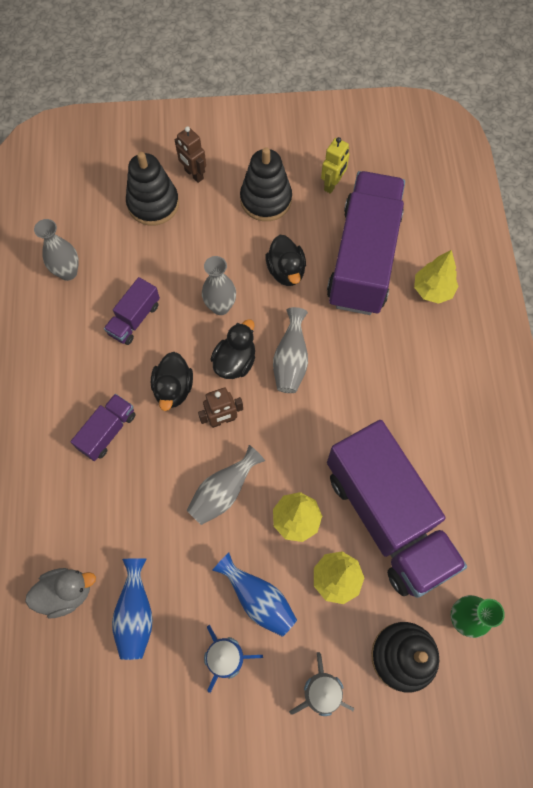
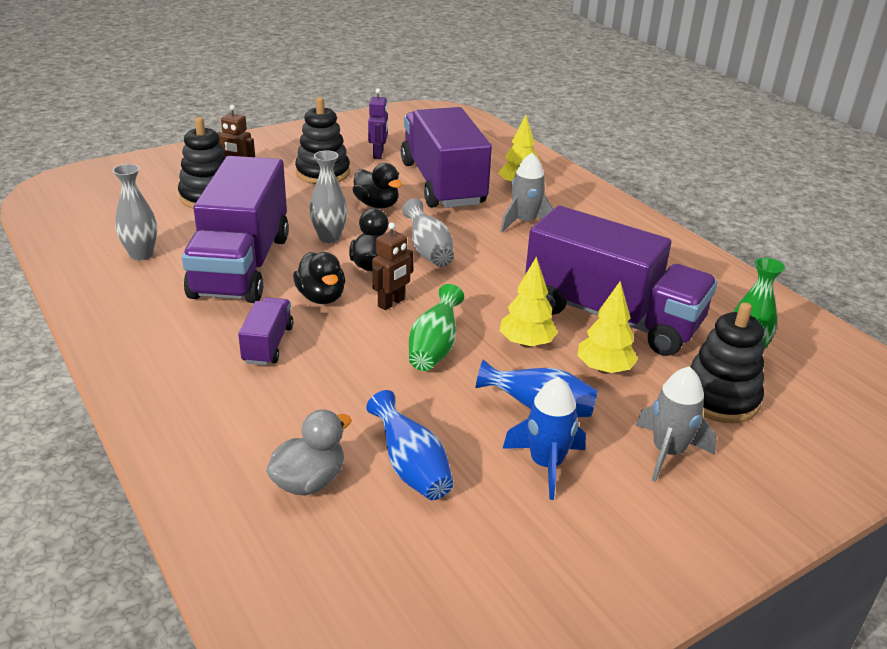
camera: 30 degrees left, 35 degrees down
purple truck [104,277,160,345] -> purple truck [182,156,289,303], size x2.28
grey vase [187,445,265,525] -> green vase [409,284,464,371]
yellow robot [321,137,349,194] -> purple robot [368,88,388,159]
none -> grey rocket [500,153,553,233]

